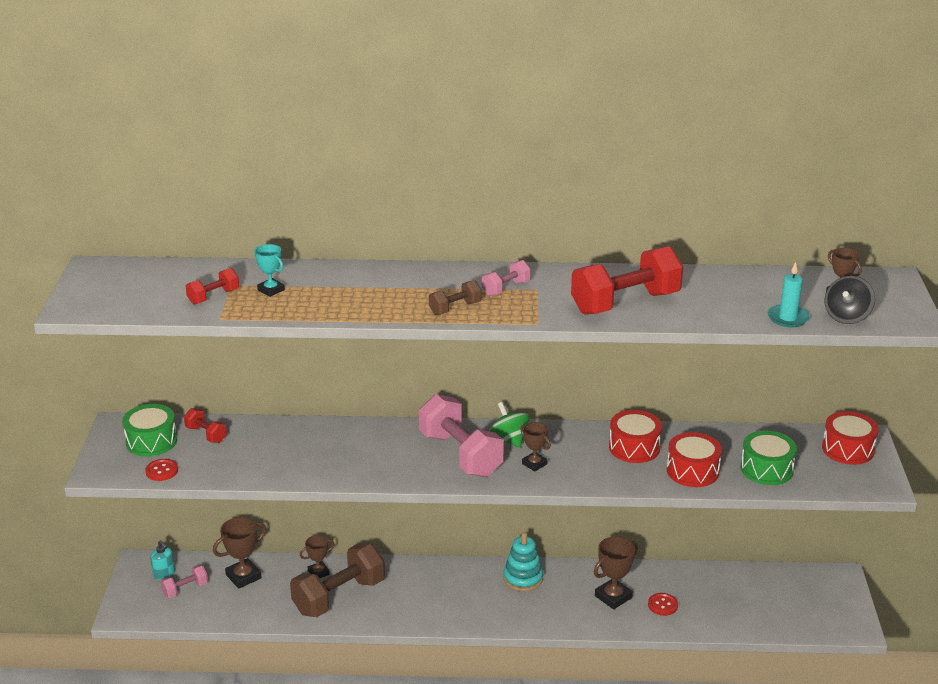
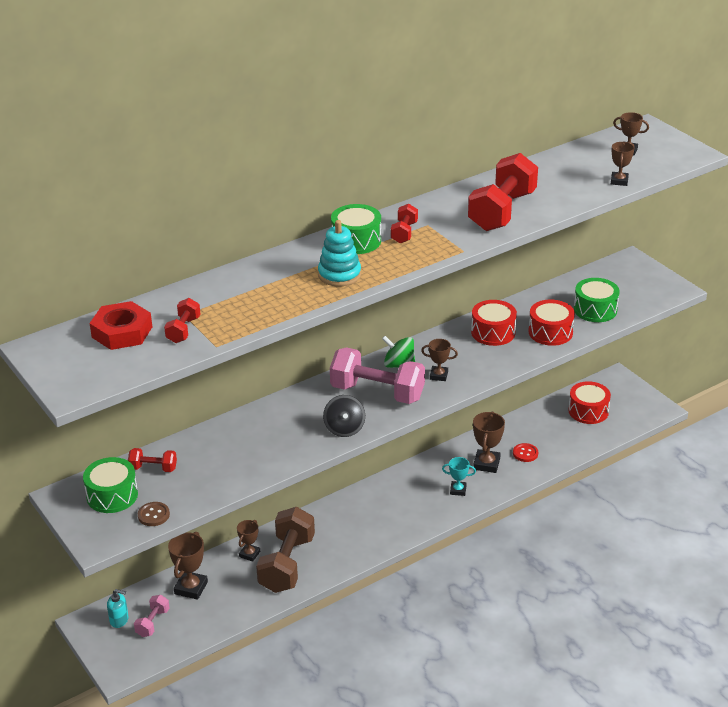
camera: 35 degrees left, 5 degrees up
red button [145,459,178,481] -> brown button [138,502,170,526]
turquoise trophy [254,244,285,297] -> turquoise trophy moved to [442,457,476,496]
brown dumbbell [429,280,482,315] -> none
pink dumbbell [482,260,531,296] -> red dumbbell [391,204,418,244]
turquoise stacking toy [504,532,543,591] -> turquoise stacking toy moved to [318,220,361,287]
turquoise candle [768,262,810,327] -> brown trophy [611,142,634,186]
red drum [822,411,879,465] -> red drum moved to [568,381,611,424]
black spinning top [824,276,875,324] -> black spinning top moved to [323,395,365,437]
none -> red nut [90,301,152,350]
none -> green drum [331,204,381,254]

